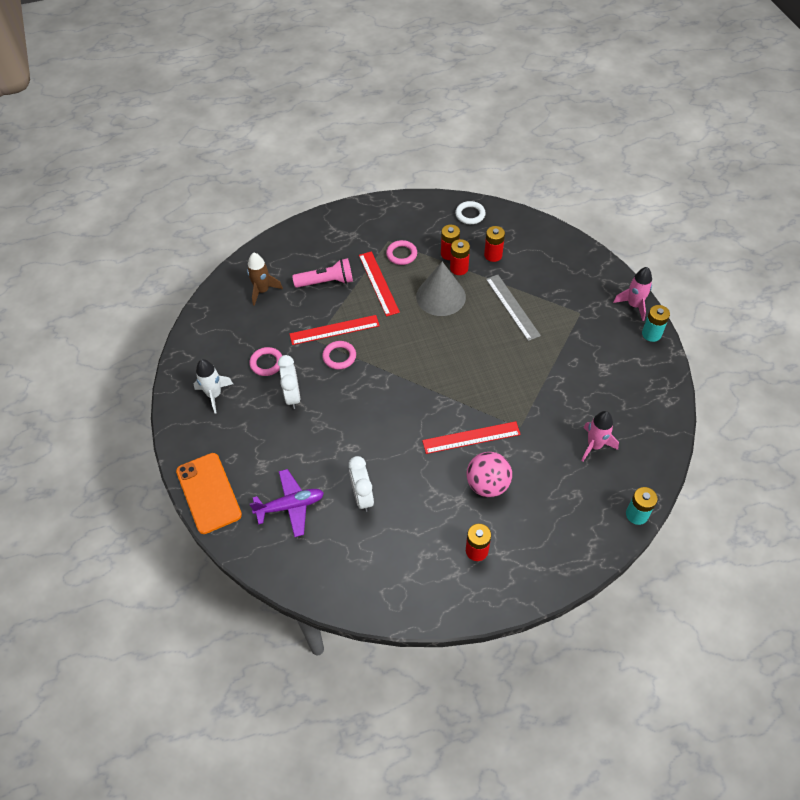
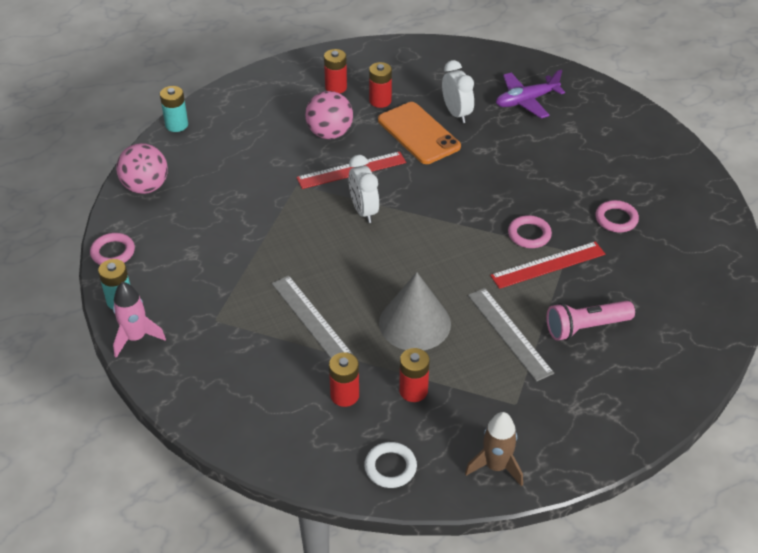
camera: 170 degrees right, 10 degrees down
orange phone [176,453,242,534] -> orange phone moved to [378,102,461,164]
white rocket [194,359,233,413] -> none
brown rocket [247,252,283,306] -> brown rocket moved to [465,412,523,487]
white clock [278,355,300,409] -> white clock moved to [348,155,379,223]
red ruler [359,251,400,317] -> grey ruler [468,288,554,382]
pink ring [386,240,417,265] -> pink ring moved to [90,233,135,265]
red battery [450,239,470,275] -> red battery moved to [369,62,392,108]
pink rocket [581,411,619,462] -> none
none -> pink ball [116,143,168,194]

